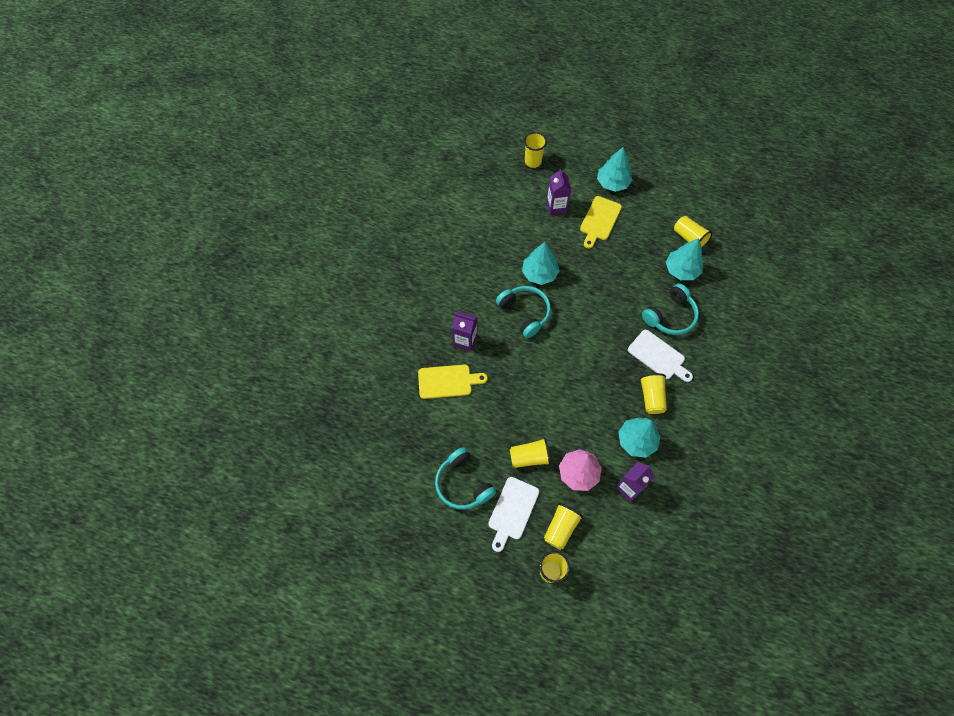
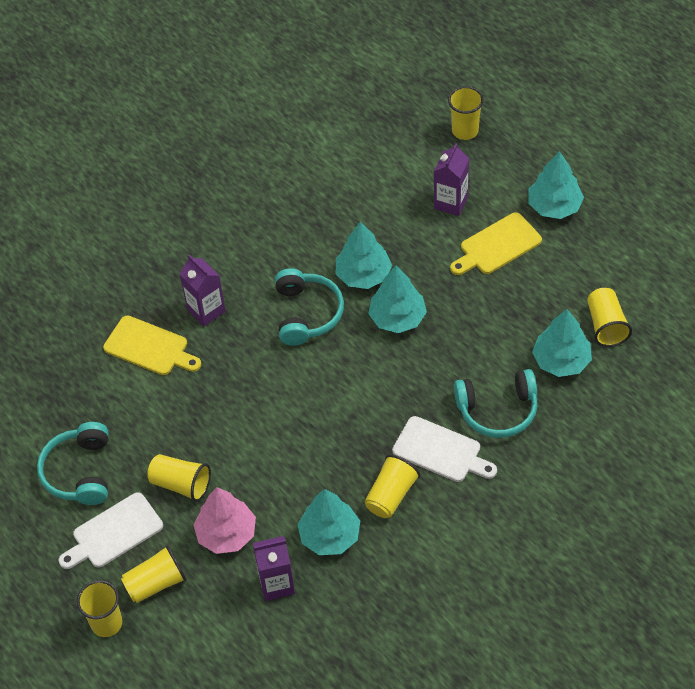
camera: 35 degrees right, 10 degrees down
white cutting board [628,330,693,382] -> white cutting board turned 45 degrees counterclockwise [392,416,497,482]
none -> turquoise tree [368,266,427,333]

